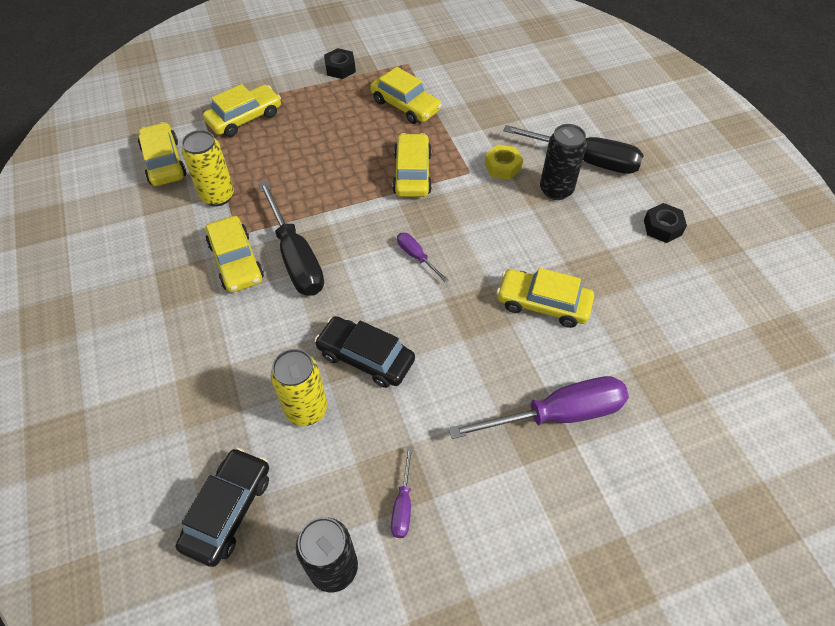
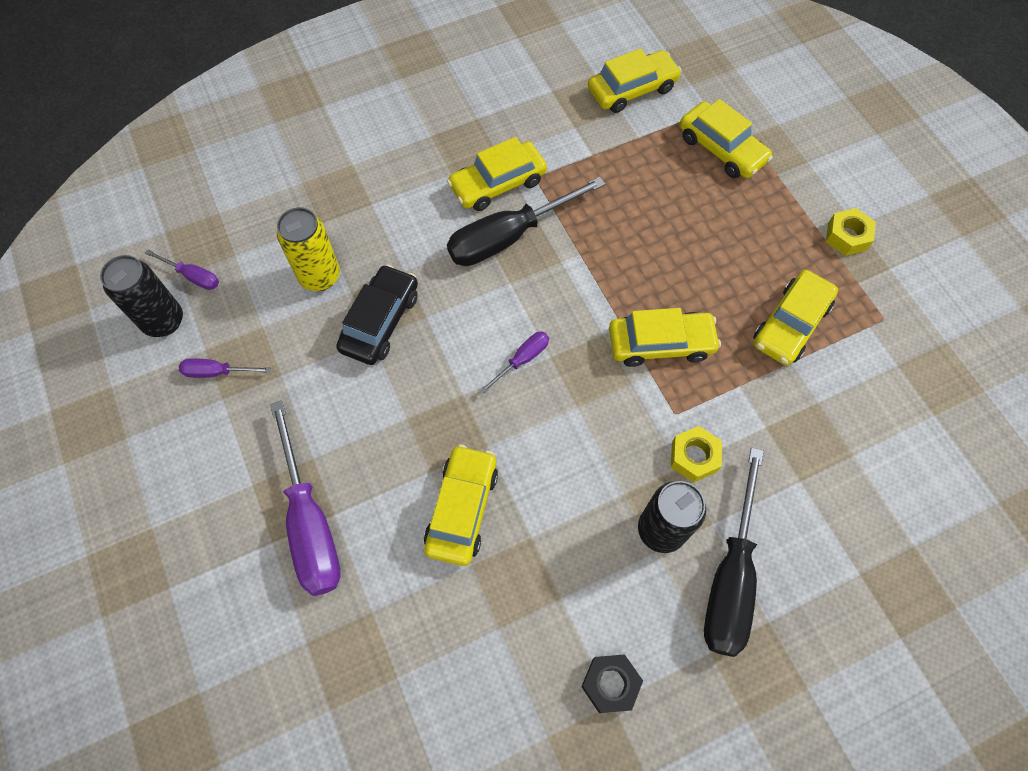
camera: 85 degrees right, 10 degrees up
black car [176,448,269,567] -> none
yellow can [182,130,234,206] -> none
black nut [324,48,356,79] -> yellow nut [826,208,876,256]
none -> purple screwdriver [145,249,219,290]

